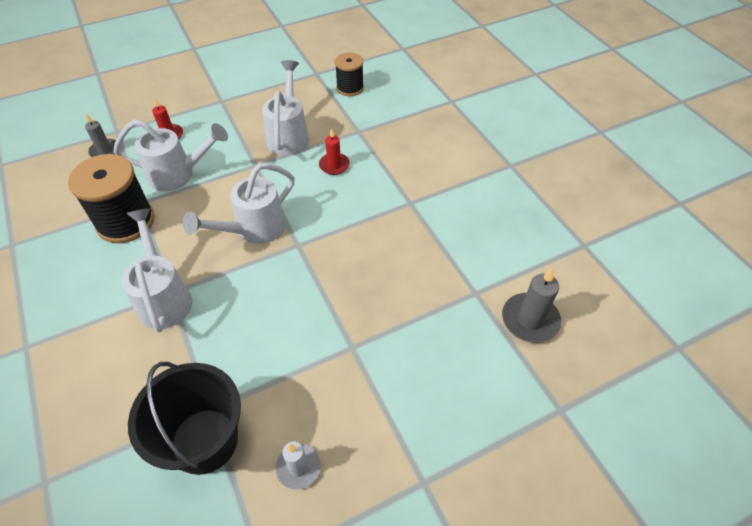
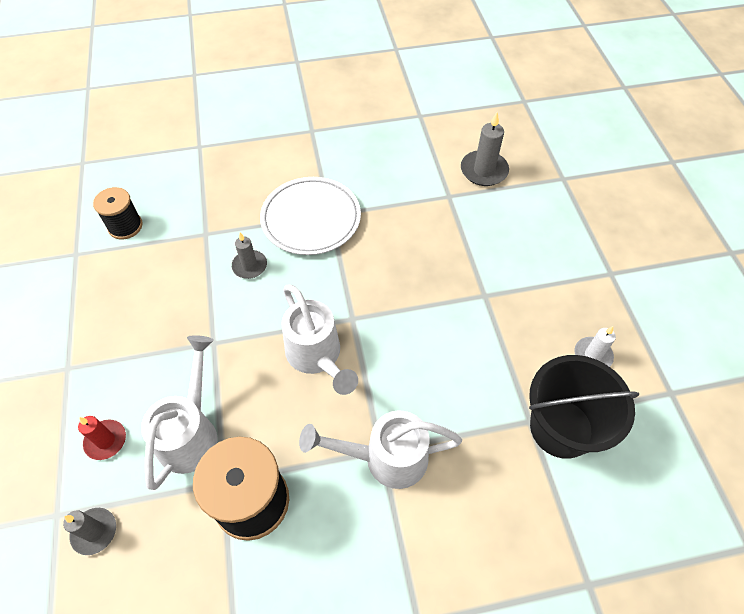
camera: 75 degrees left, 5 degrees up
white watering can [262,60,309,156] -> none
red candle [319,128,350,175] -> grey candle [232,233,267,279]
none -> white plate [260,177,361,255]

